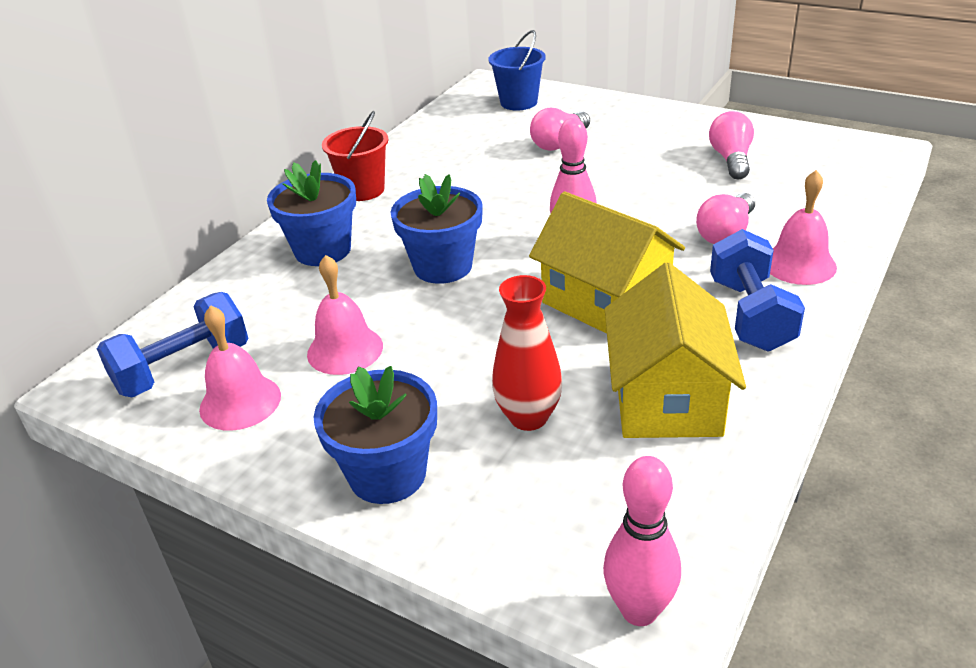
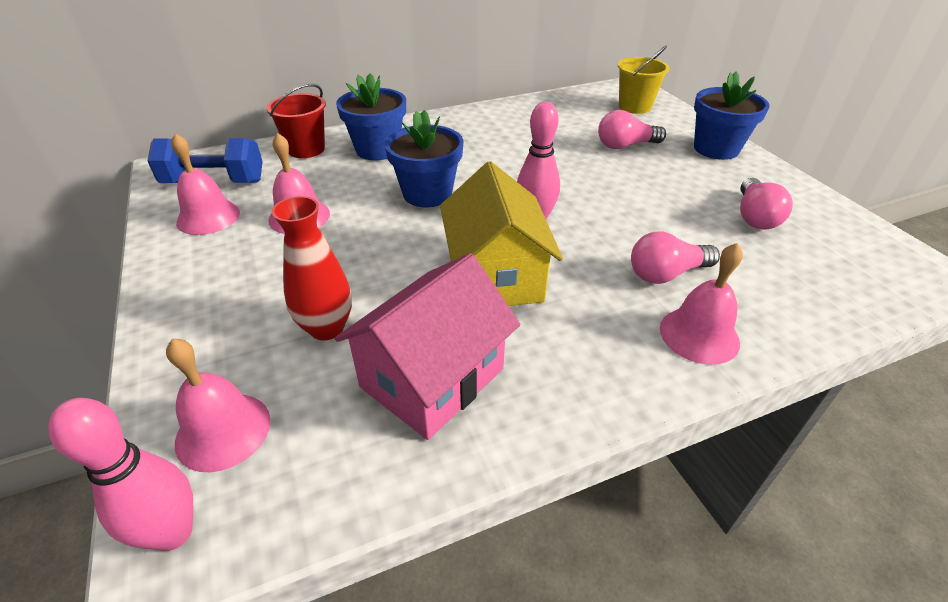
camera: 35 degrees right, 5 degrees up
blue flower pot [314,366,437,504] -> blue flower pot moved to [694,72,770,160]
red bucket [322,111,389,201] -> red bucket moved to [266,84,326,158]
blue bucket [488,30,546,111] -> yellow bucket [618,45,670,114]
yellow house [605,262,746,438] -> pink house [335,253,520,440]
pink light bulb [709,111,754,179] -> pink light bulb turned 150 degrees clockwise [740,178,793,229]
blue dumbbell [710,229,805,352] -> none
none -> pink bell [166,338,271,472]

